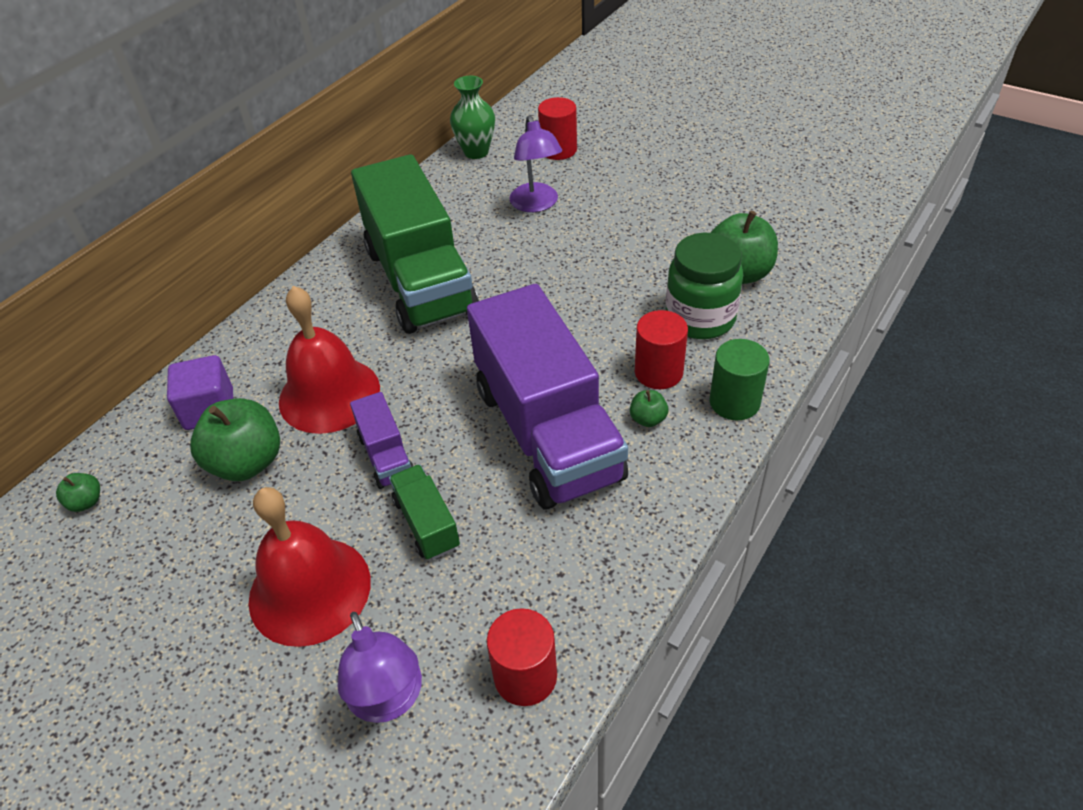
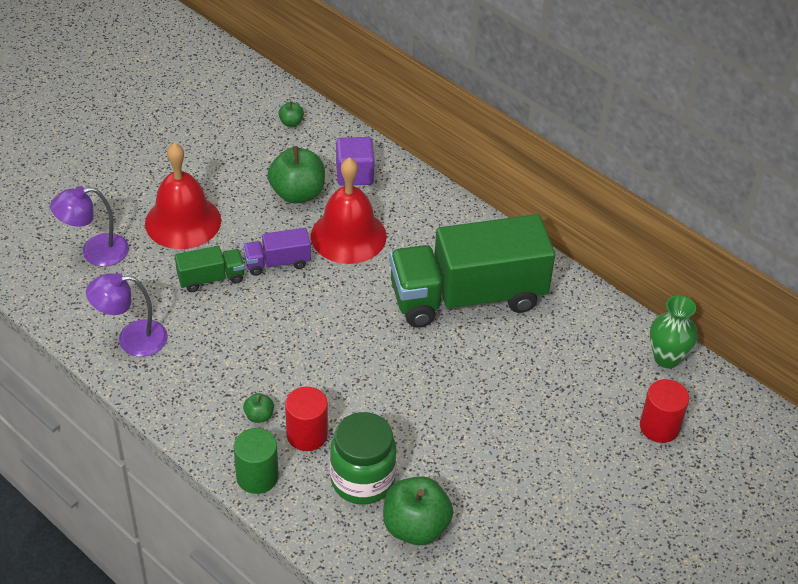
camera: 95 degrees right, 0 degrees up
purple truck [467,284,628,510] -> none
red cylinder [487,608,557,706] -> none
purple lamp [509,115,562,212] -> purple lamp moved to [86,273,168,357]

